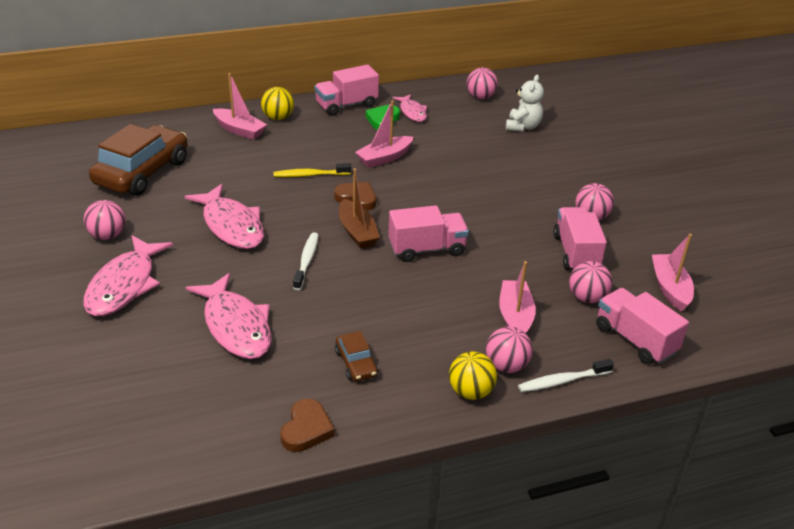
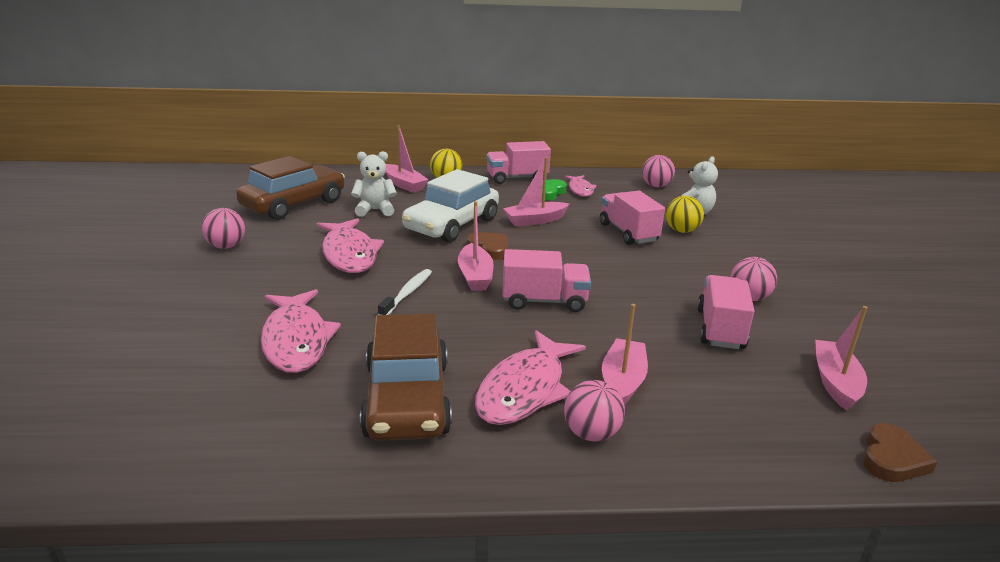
camera: 15 degrees right, 10 degrees down
pink fish [83,235,173,316] -> pink fish moved to [475,330,586,425]
yellow toothbrush [273,163,351,177] -> white car [402,169,499,243]
brown heart [280,399,335,452] -> brown heart moved to [863,423,937,482]
brown car [335,331,378,381] -> brown car [360,314,452,441], size x2.20
brown boat [339,169,380,249] -> pink boat [458,201,494,291]
yellow ball [449,351,497,400] -> yellow ball moved to [666,196,704,233]
white toothbrush [518,359,614,392] -> none
pink ball [569,261,612,303] -> none
pink truck [596,288,689,365] -> pink truck moved to [600,191,665,245]
none -> white teddy bear [351,151,397,217]

